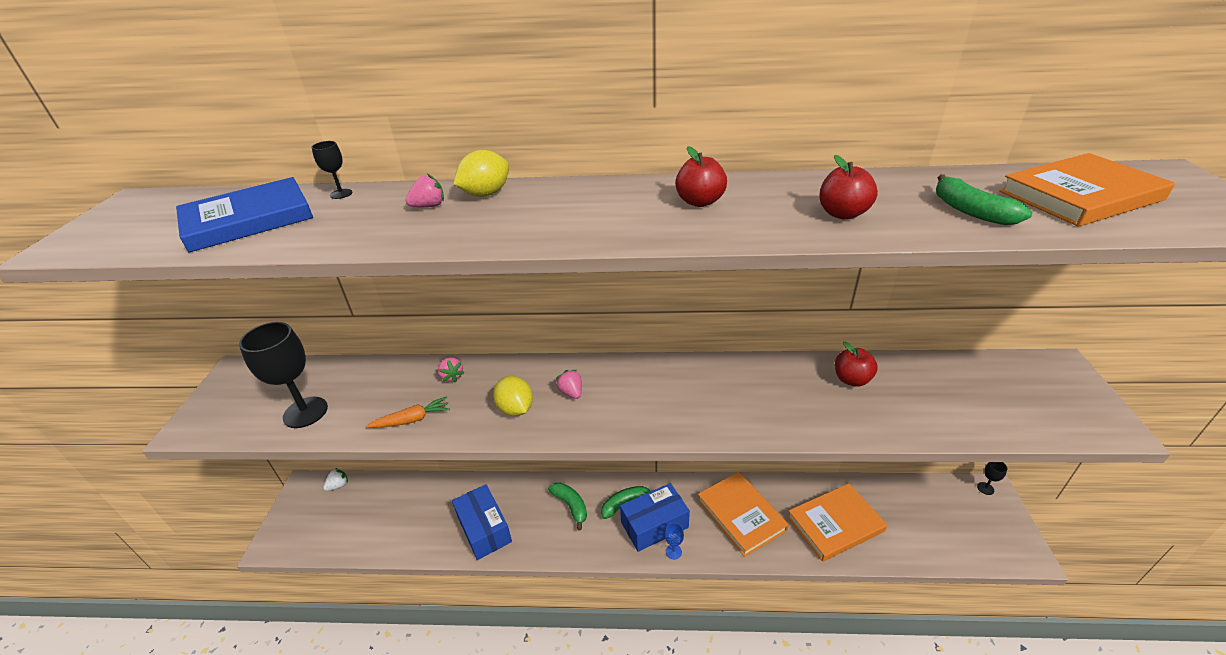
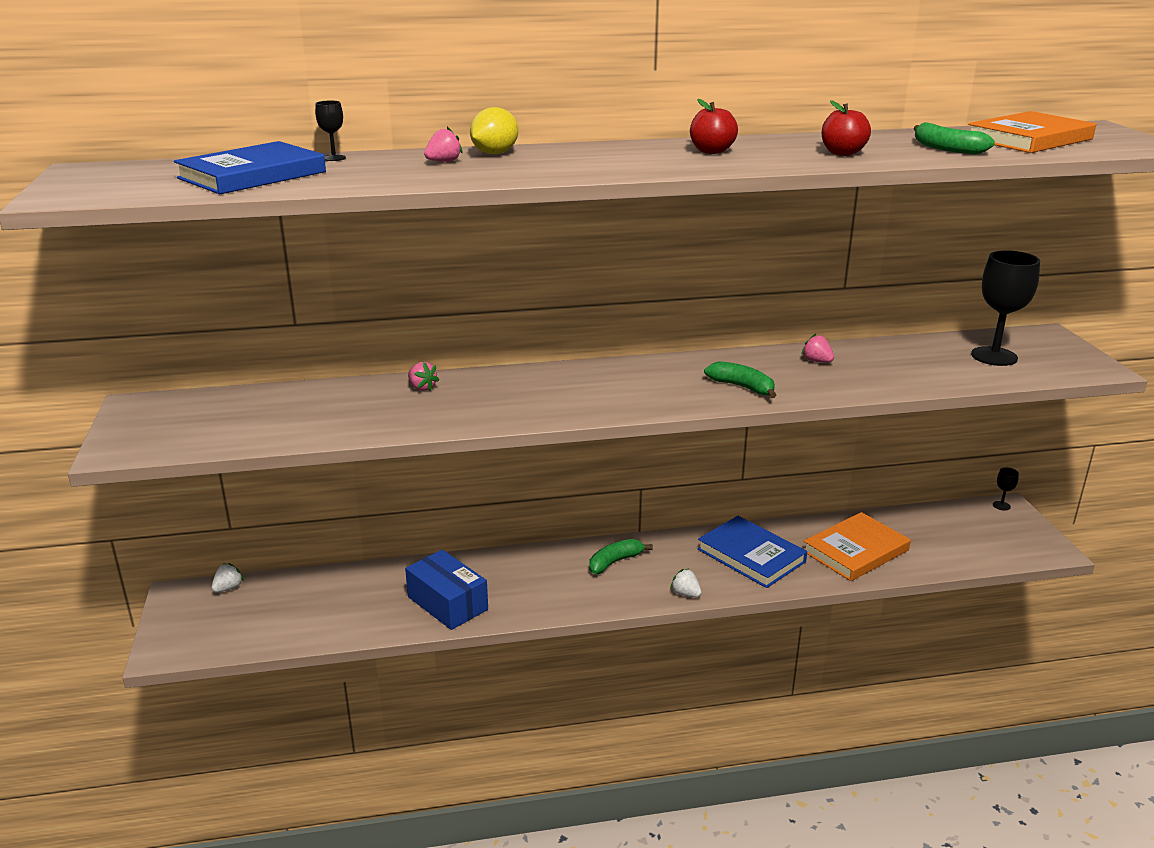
camera: 15 degrees left, 10 degrees down
black goblet [239,322,328,428] -> black goblet moved to [971,250,1040,366]
orange carrot [365,396,450,428] -> none
yellow lemon [493,376,533,416] -> none
green banana [548,483,587,530] -> green banana moved to [704,361,776,398]
pink strawberry [556,370,582,399] -> pink strawberry moved to [802,334,834,362]
blue box [620,483,690,552] -> none
blue goblet [665,523,684,559] -> white strawberry [670,569,702,597]
orange book [698,472,789,557] -> blue book [697,516,807,588]
red apple [835,342,878,387] -> none

